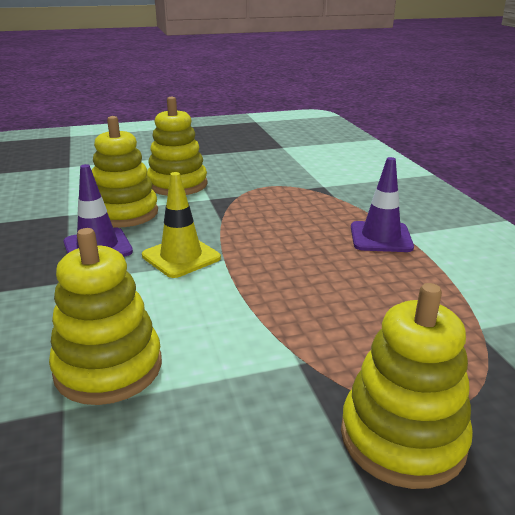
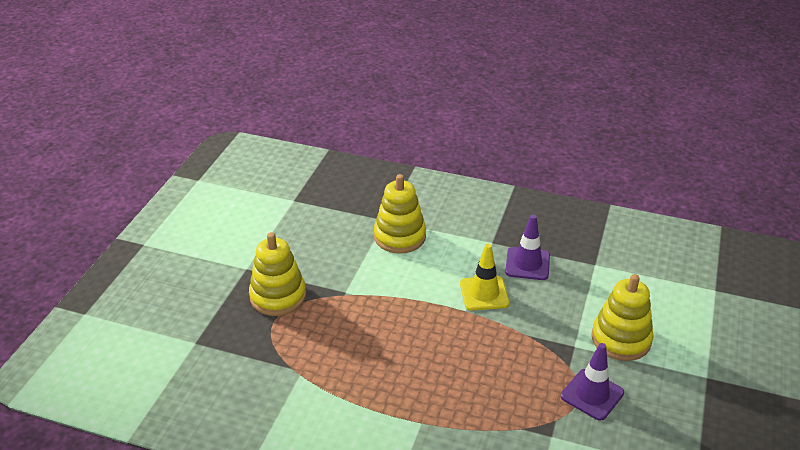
camera: 125 degrees right, 10 degrees up
yellow stacking toy [92,116,158,228] -> none
purple traffic cone [351,157,414,252] -> purple traffic cone moved to [561,343,624,421]

